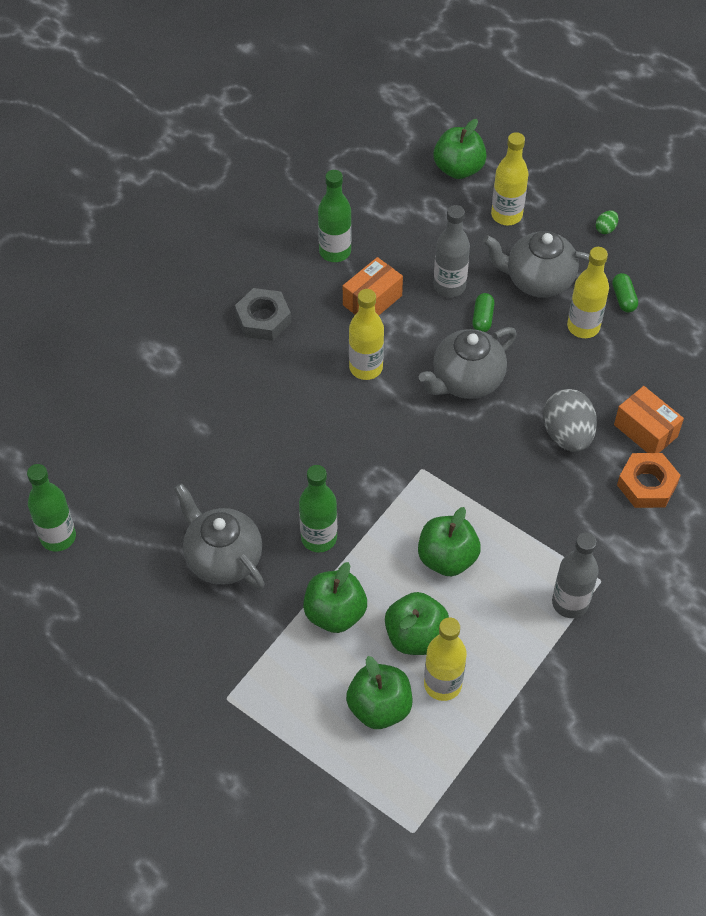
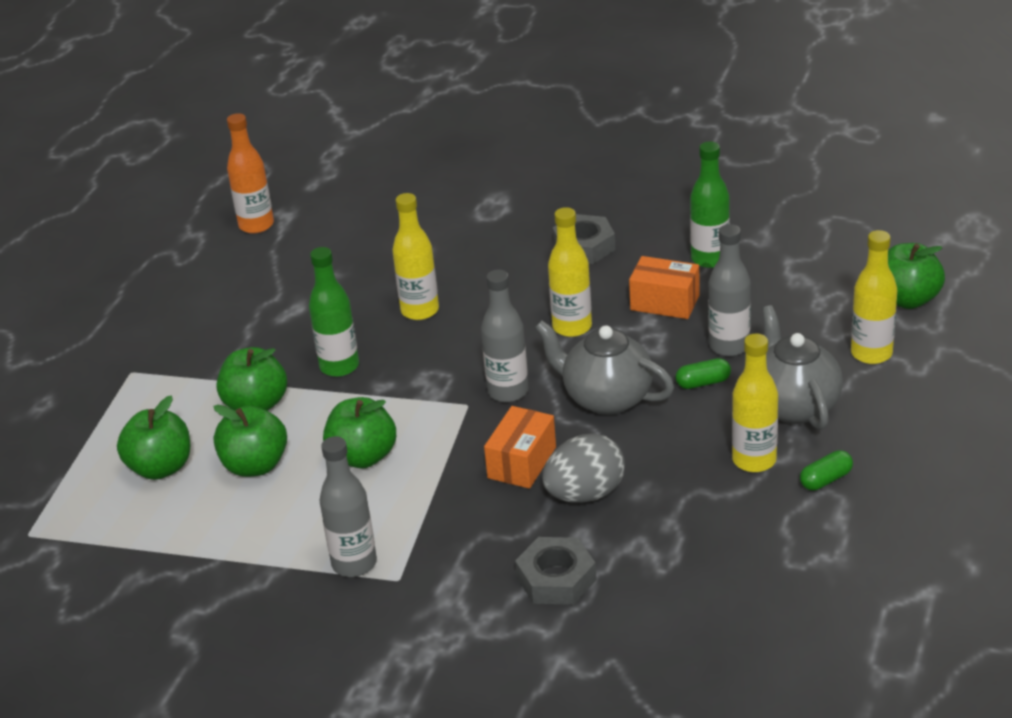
camera: 70 degrees right, 20 degrees down
green bottle [27,464,76,552] -> orange bottle [227,113,274,234]
grey teapot [174,483,264,590] -> none
yellow bottle [424,617,467,701] -> yellow bottle moved to [392,193,439,320]
green egg [596,210,618,234] -> none
orange box [614,386,684,453] -> orange box moved to [484,406,556,489]
orange nut [617,453,681,508] -> grey nut [515,537,597,605]
none -> grey bottle [481,270,528,402]

